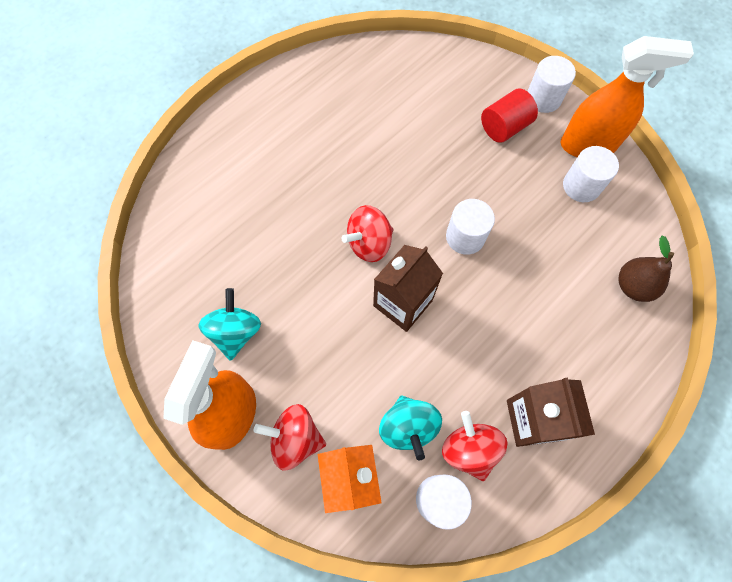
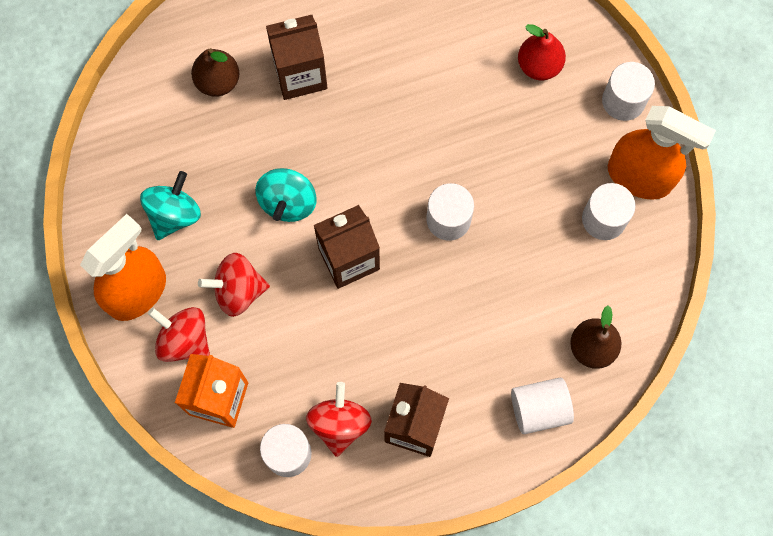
camera: 25 degrees right, 5 degrees up
red spinning top [341,205,393,262] -> red spinning top moved to [198,253,270,317]
turquoise spinning top [379,395,442,460] -> turquoise spinning top moved to [255,168,316,222]
red cylinder [481,88,538,143] -> none
none -> brown pear [191,48,239,97]
none -> brown carton [266,15,328,100]
none -> white cylinder [511,378,574,434]
none -> red pear [518,24,566,80]

